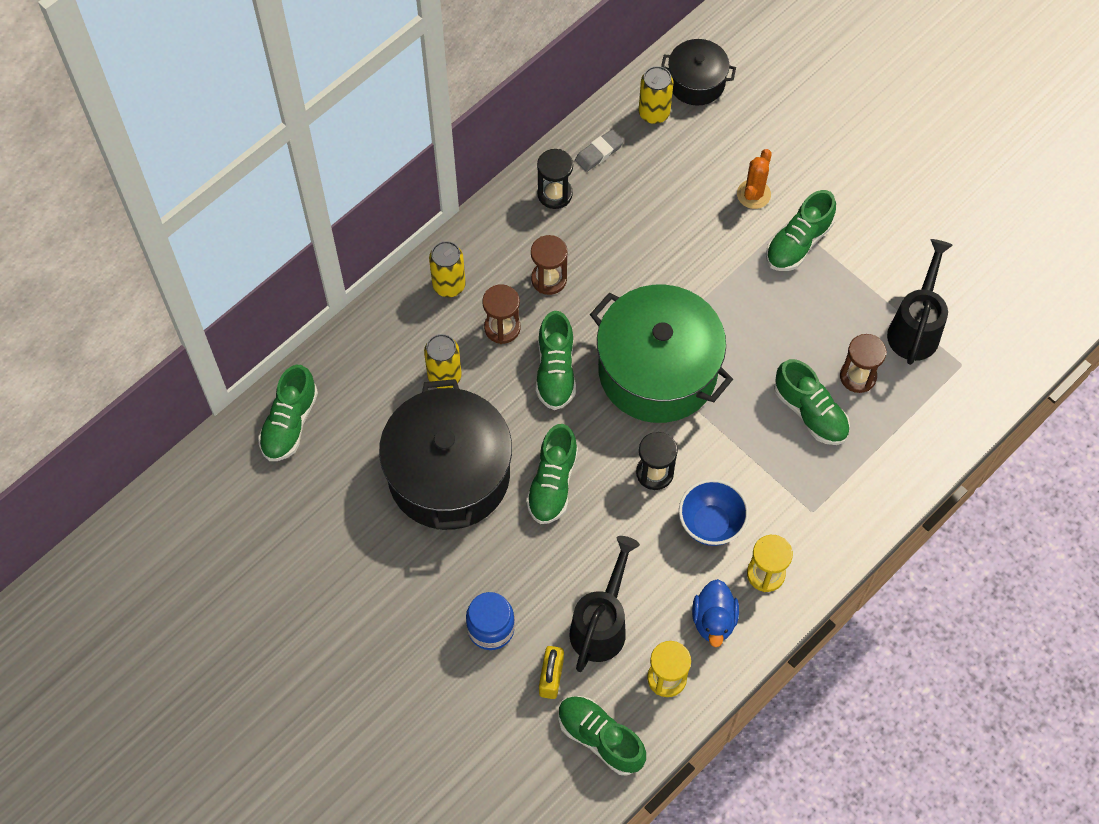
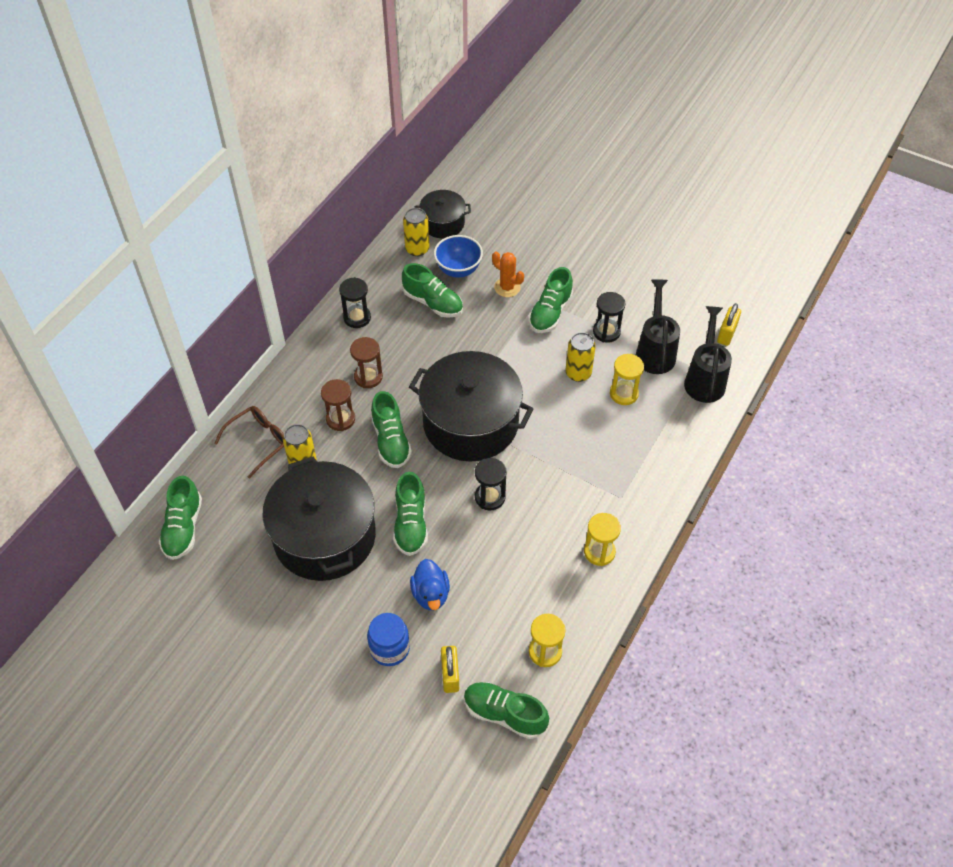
camera: 15 degrees left, 10 degrees down
yellow can [429,241,466,297] -> yellow can moved to [566,332,596,382]
black watering can [569,536,640,672] -> black watering can moved to [684,306,732,403]
grey eraser [575,129,624,172] -> none
green pot [590,285,733,423] -> black pot [409,351,534,461]
blue bowl [679,479,749,546] -> blue bowl moved to [434,235,483,278]
blue duck [692,579,739,647] -> blue duck moved to [410,559,450,610]
orange cactus [737,149,772,209] -> orange cactus turned 60 degrees counterclockwise [492,252,524,297]
green shoe [774,359,850,445] -> green shoe moved to [402,263,463,318]
brown hourglass [840,334,886,393] -> yellow hourglass [610,354,644,405]
none -> brown glasses [214,406,284,479]
none -> black hourglass [593,292,625,343]
none -> yellow padlock [717,303,741,346]

